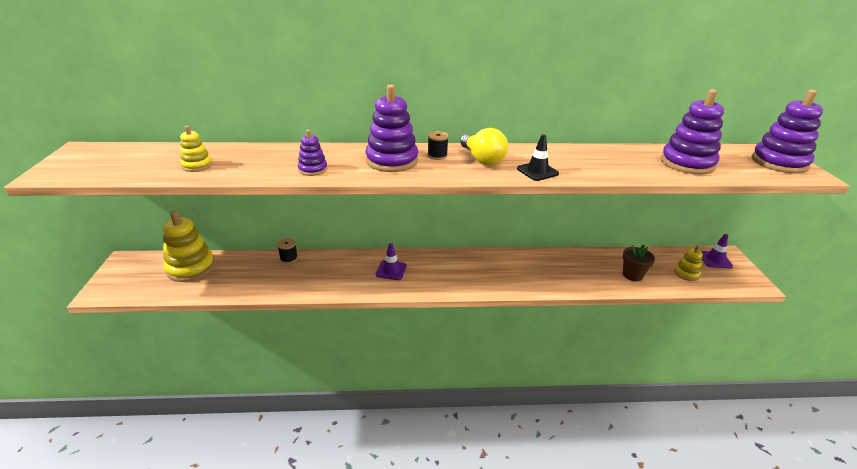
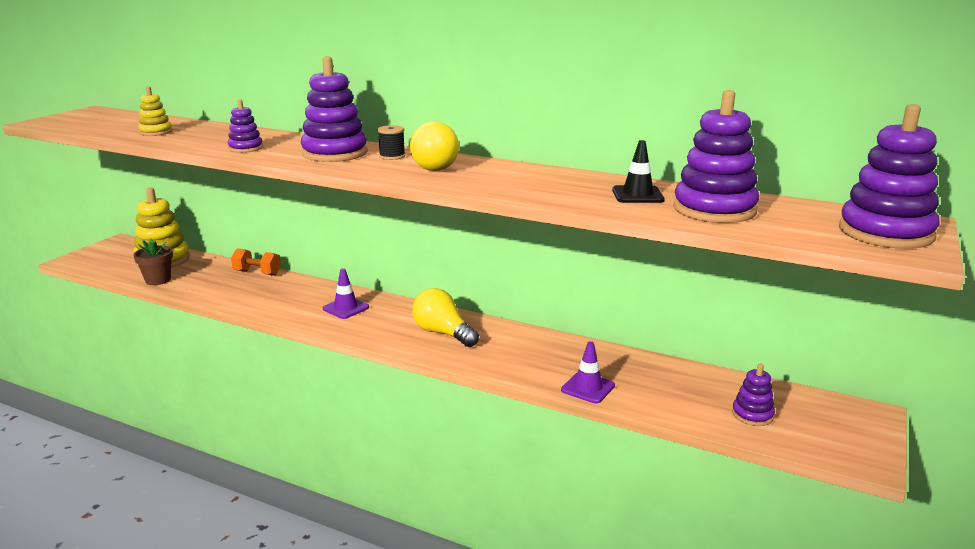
camera: 30 degrees right, 10 degrees down
black spool [277,238,298,264] -> orange dumbbell [231,248,281,276]
black traffic cone [517,134,559,181] -> black traffic cone moved to [612,140,665,203]
brown flower pot [623,245,655,281] -> brown flower pot moved to [133,239,173,285]
yellow stacking toy [674,246,703,281] -> purple stacking toy [732,364,775,426]
purple traffic cone [701,234,733,268] -> purple traffic cone moved to [561,341,615,403]
none -> yellow light bulb [412,288,479,347]

